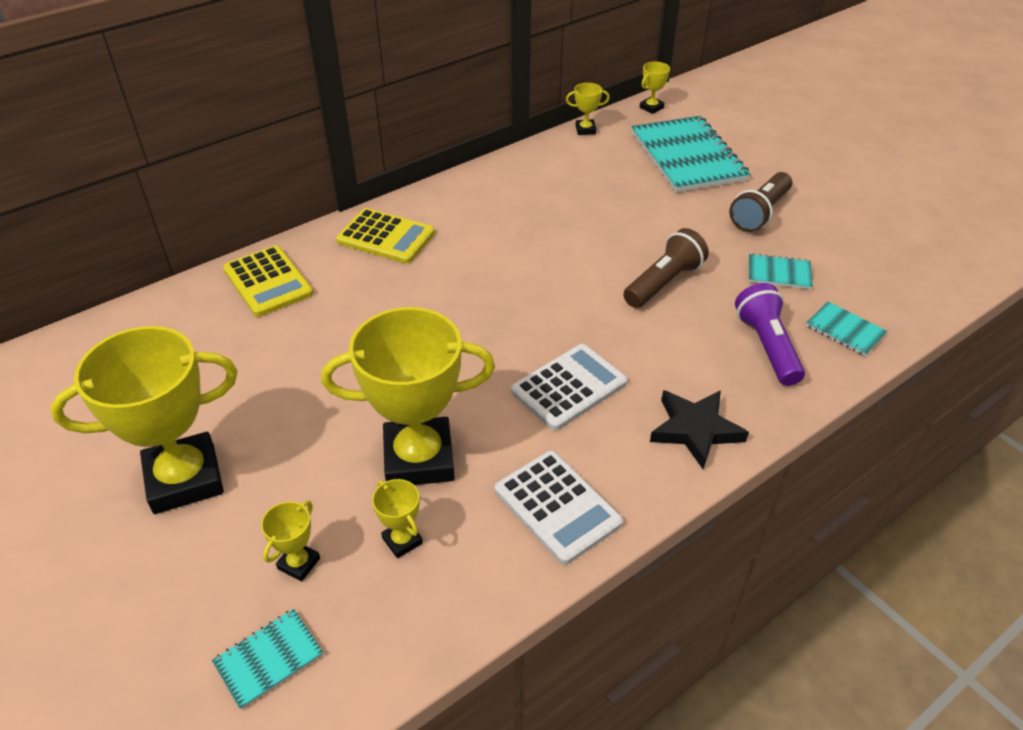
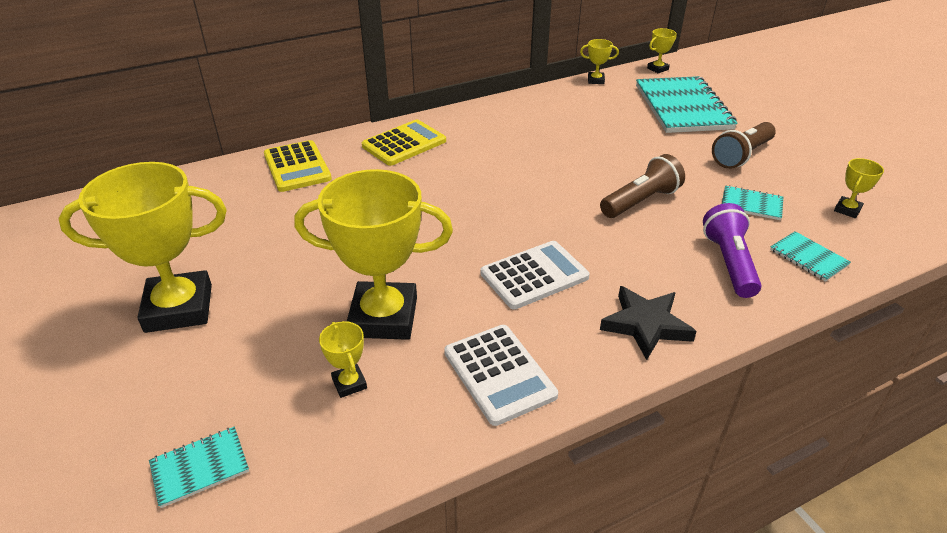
camera: 10 degrees right, 5 degrees down
yellow trophy [261,501,320,581] -> yellow trophy moved to [834,158,884,218]
yellow calculator [336,208,435,264] -> yellow calculator turned 75 degrees counterclockwise [362,120,446,166]

